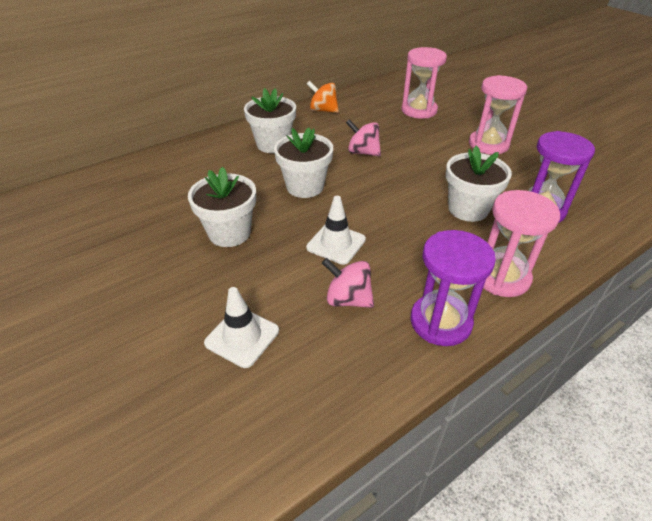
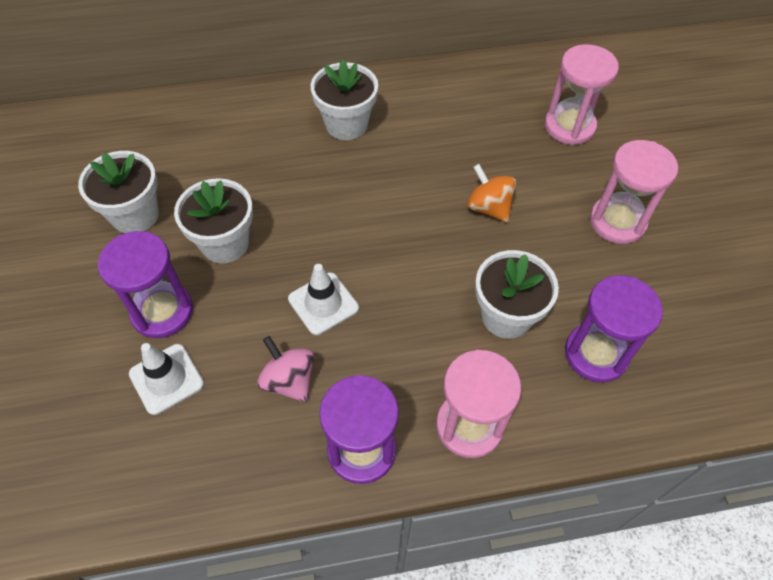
camera: 25 degrees right, 15 degrees up
white flower pot [274,128,333,198] -> white flower pot moved to [78,151,159,233]
orange spinning top [307,81,339,113] -> orange spinning top moved to [467,164,516,222]
pink spinning top [346,119,381,156] -> none
none -> purple hourglass [98,231,193,338]

